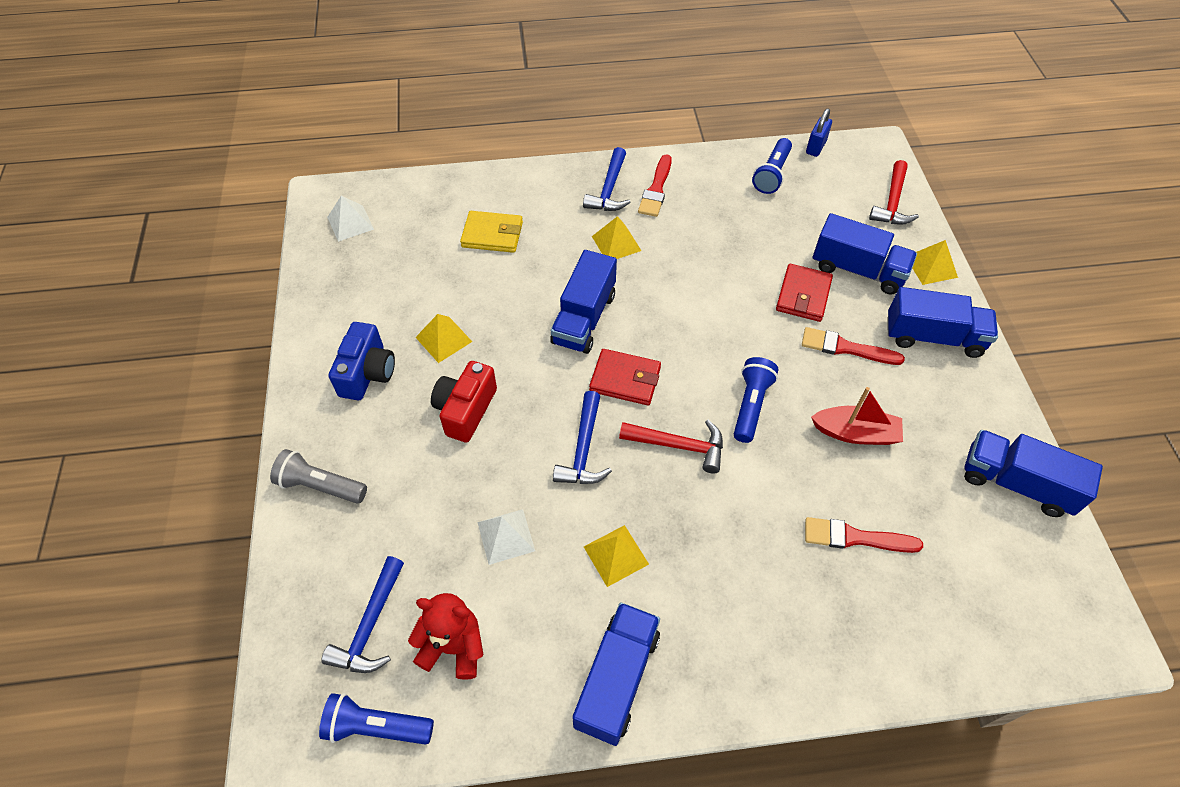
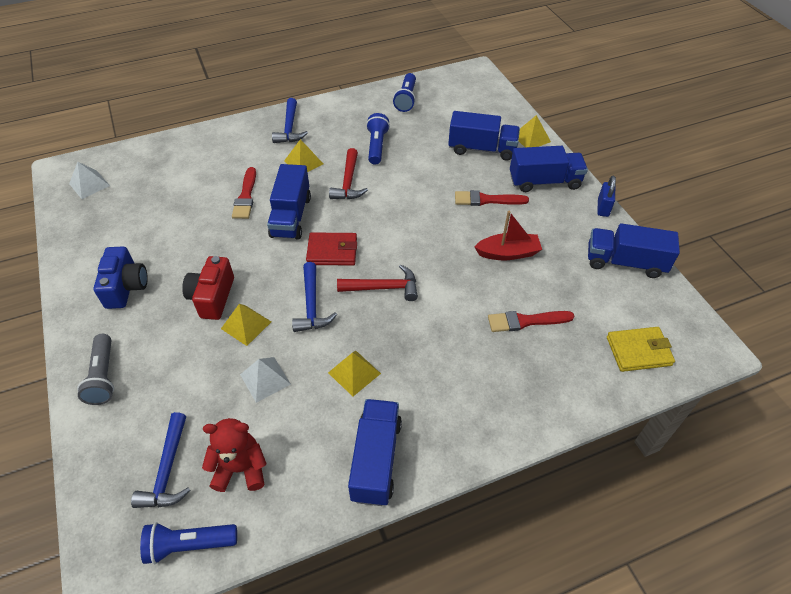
camera: 15 degrees left, 5 degrees down
grey flashlight [270,449,367,504] -> grey flashlight turned 105 degrees counterclockwise [77,334,114,405]
yellow pyramid [415,314,472,363] -> yellow pyramid moved to [221,304,271,346]
yellow wallet [460,211,523,253] -> yellow wallet moved to [607,327,675,372]
red brush [638,154,672,217] -> red brush moved to [232,167,256,219]
blue flashlight [734,357,778,443] -> blue flashlight moved to [366,113,390,165]
red wallet [776,264,833,322] -> none
blue padlock [806,108,832,157] -> blue padlock moved to [597,175,616,217]
red hammer [869,160,919,225] -> red hammer moved to [329,148,368,199]

